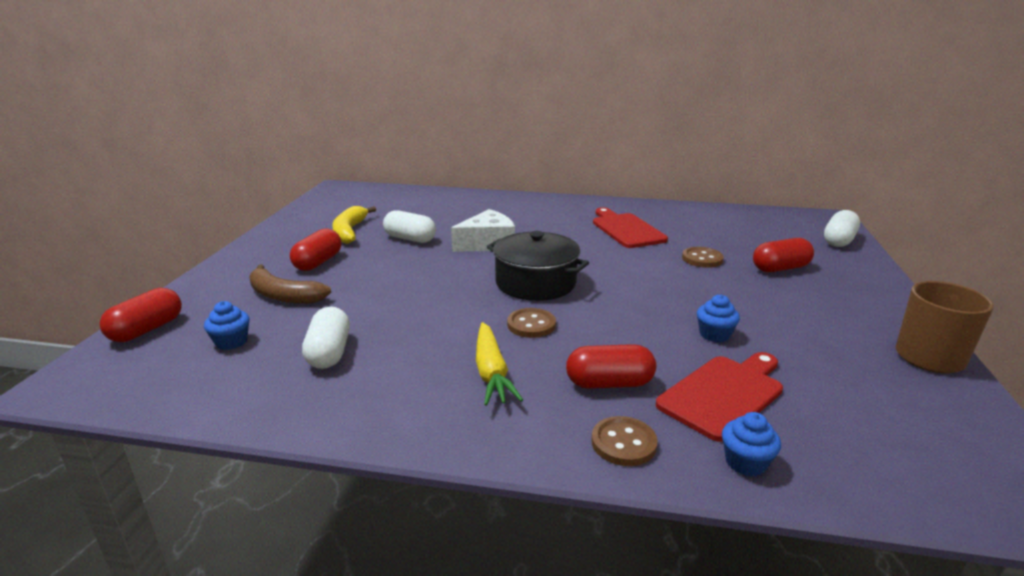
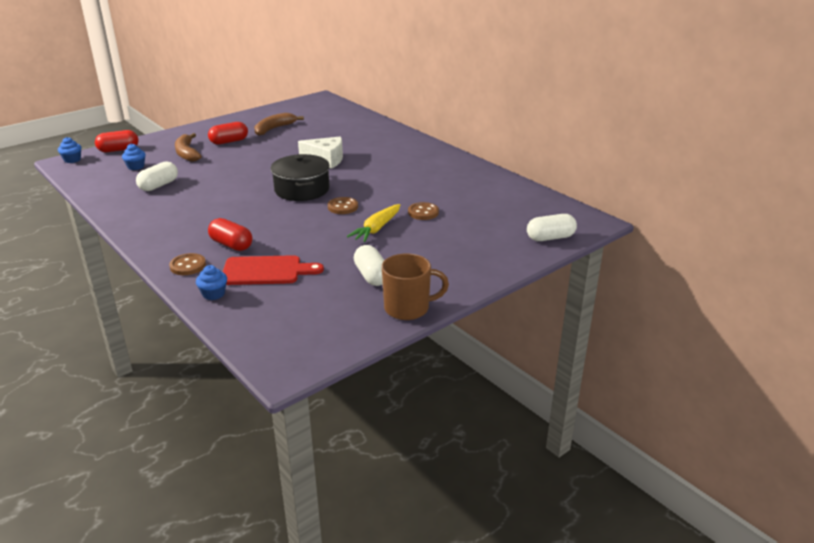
camera: 40 degrees right, 5 degrees up
yellow banana [332,206,376,244] -> brown banana [254,113,304,136]
white capsule [383,210,436,243] -> white capsule moved to [354,245,385,286]
yellow carrot [476,322,523,406] -> yellow carrot moved to [347,204,400,242]
brown button [507,308,556,338] -> brown button moved to [328,197,358,214]
red cutting board [593,207,668,248] -> none
blue cupcake [697,295,740,342] -> blue cupcake moved to [58,137,81,163]
red capsule [753,238,814,272] -> none

